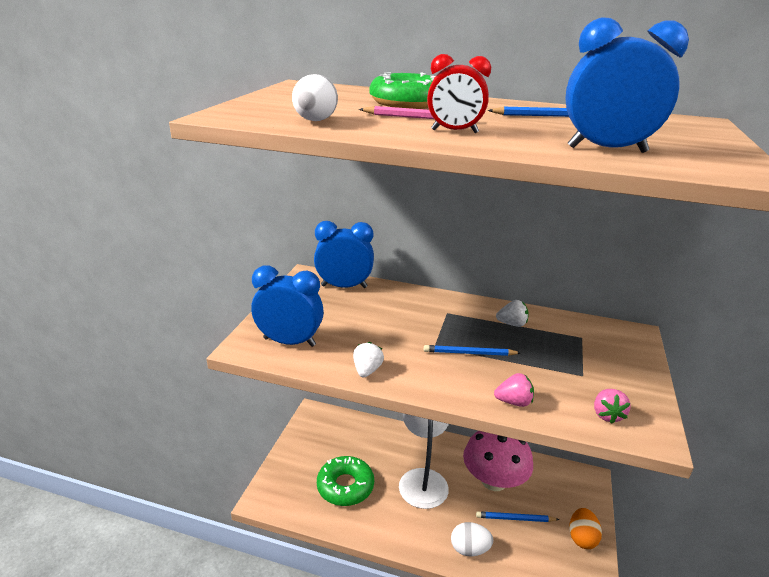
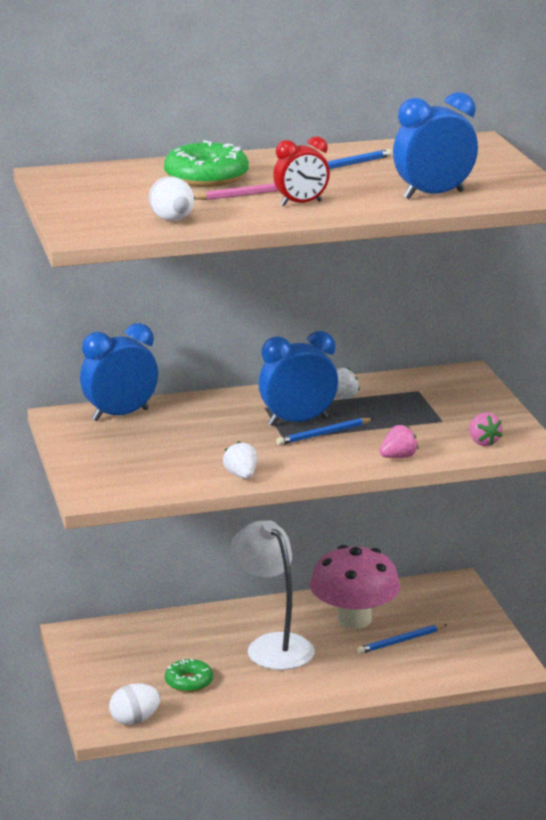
camera: 30 degrees left, 5 degrees down
blue clock [251,265,324,347] -> blue clock moved to [259,331,338,426]
green donut [317,456,374,506] -> green donut [165,659,213,692], size x0.61
white egg [451,522,493,557] -> white egg moved to [109,683,161,725]
orange egg [569,508,602,549] -> none

